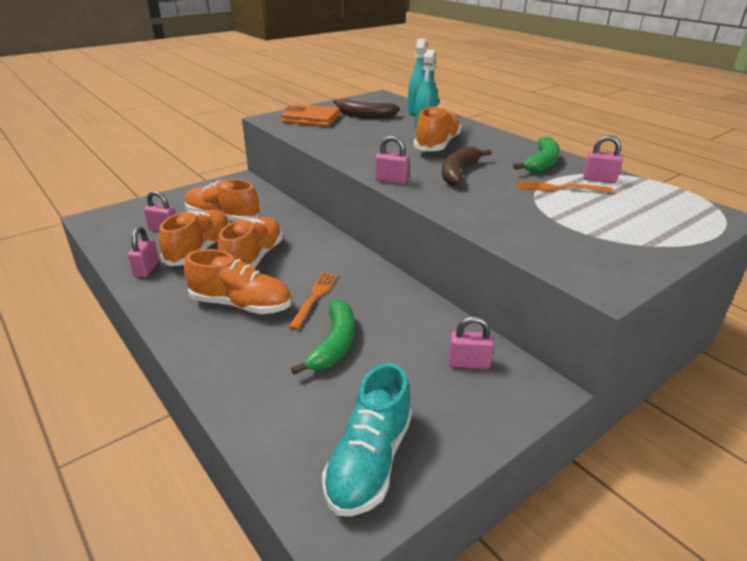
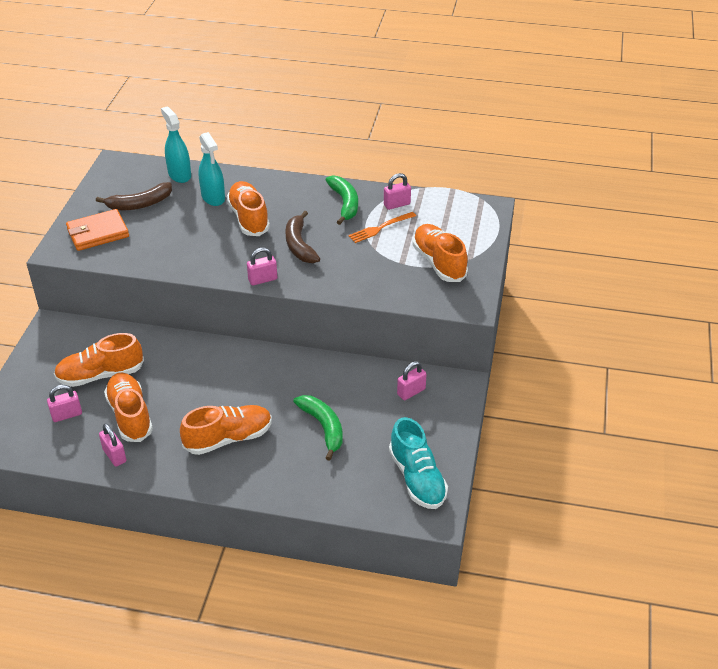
camera: 40 degrees left, 10 degrees up
orange shoe [218,217,283,268] -> orange shoe moved to [412,224,468,282]
orange fork [288,272,338,330] -> none

